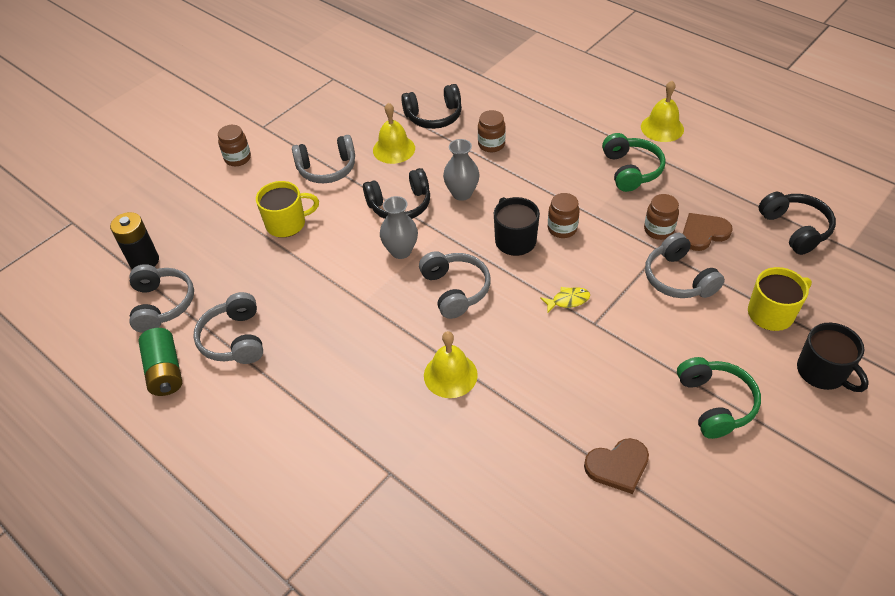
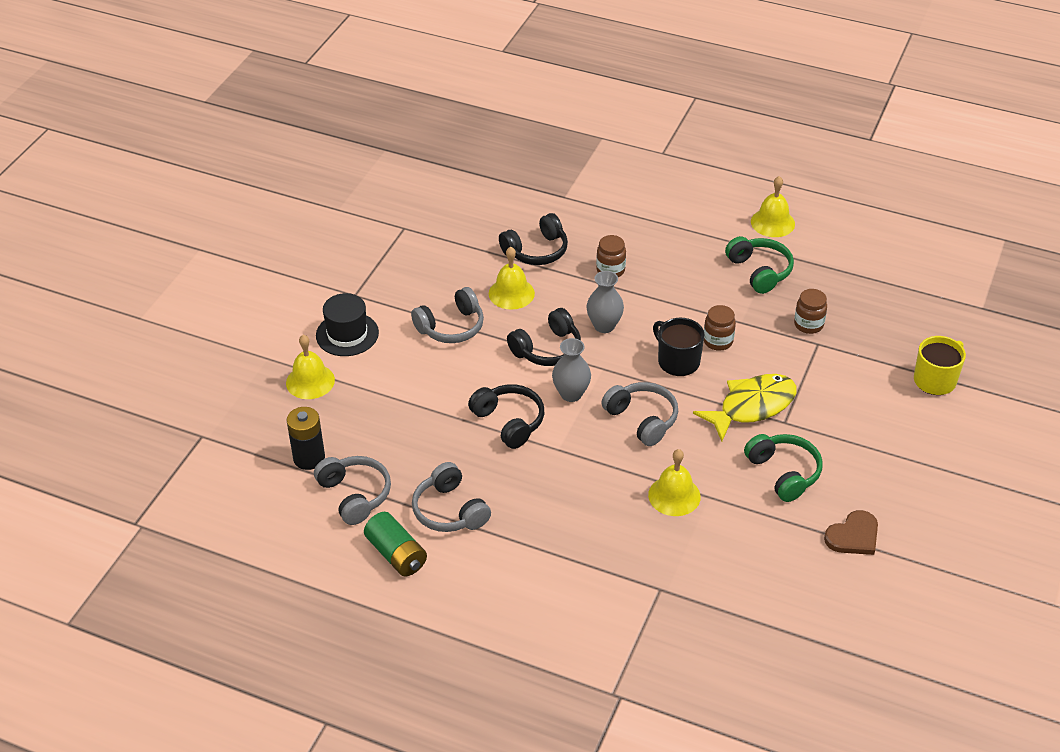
camera: 20 degrees left, 5 degrees down
brown jar [218,125,251,166] -> black hat [316,293,379,356]
yellow mug [256,181,319,238] -> none
yellow fish [540,287,590,314] -> yellow fish [693,374,797,442], size x2.28
grey headphones [645,233,725,298] -> none
green headphones [677,357,761,439] -> green headphones moved to [744,434,823,502]
brown heart [683,213,733,251] -> none
black headphones [758,192,836,255] -> black headphones moved to [468,384,544,449]
black mug [797,323,869,392] -> none
none -> yellow bell [286,335,335,399]

